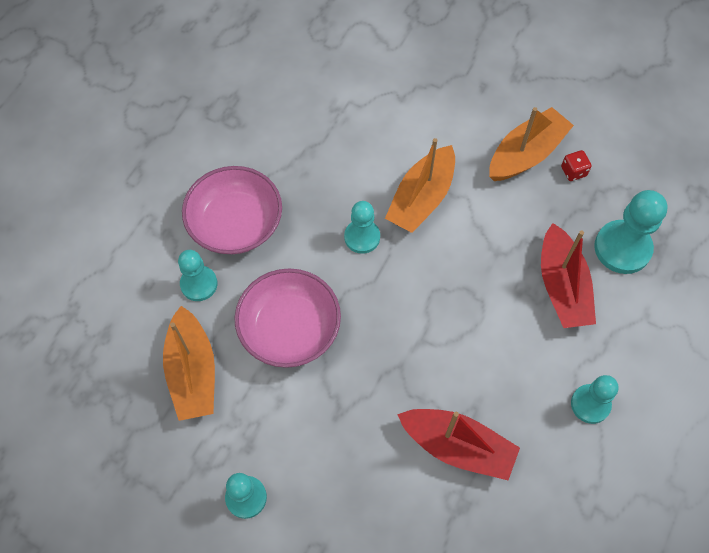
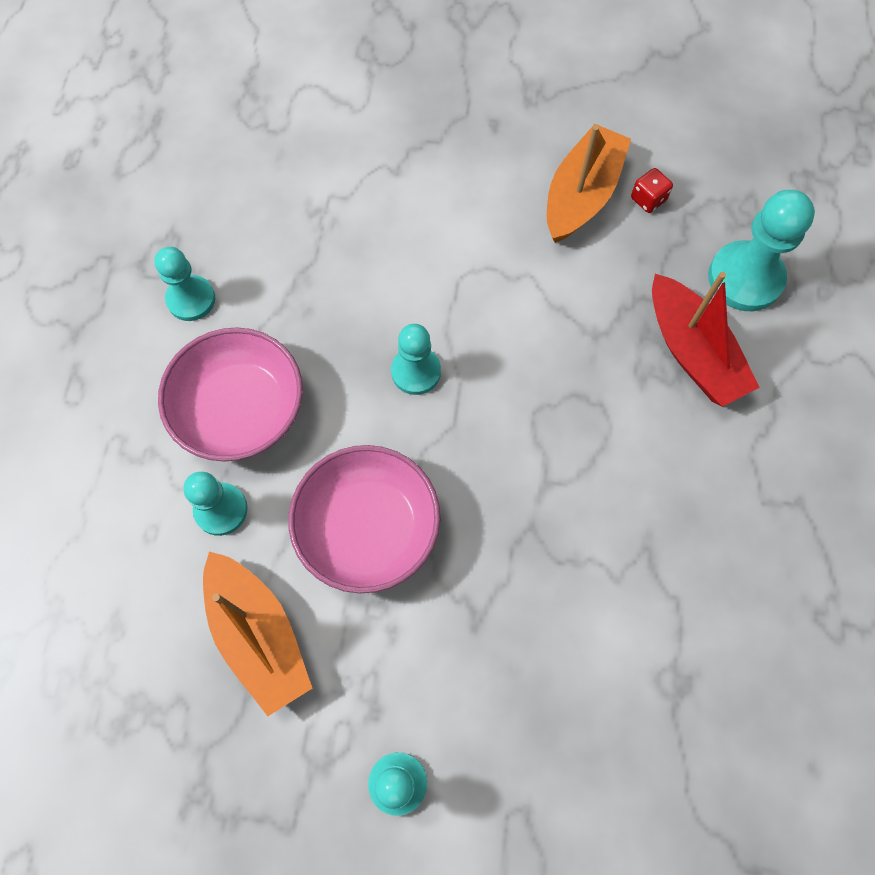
camera: 20 degrees left, 5 degrees up
orange boat [385,138,455,233] -> none
red boat [397,409,520,480] -> none
turquoise pawn [571,375,618,424] -> turquoise pawn moved to [154,247,215,321]

